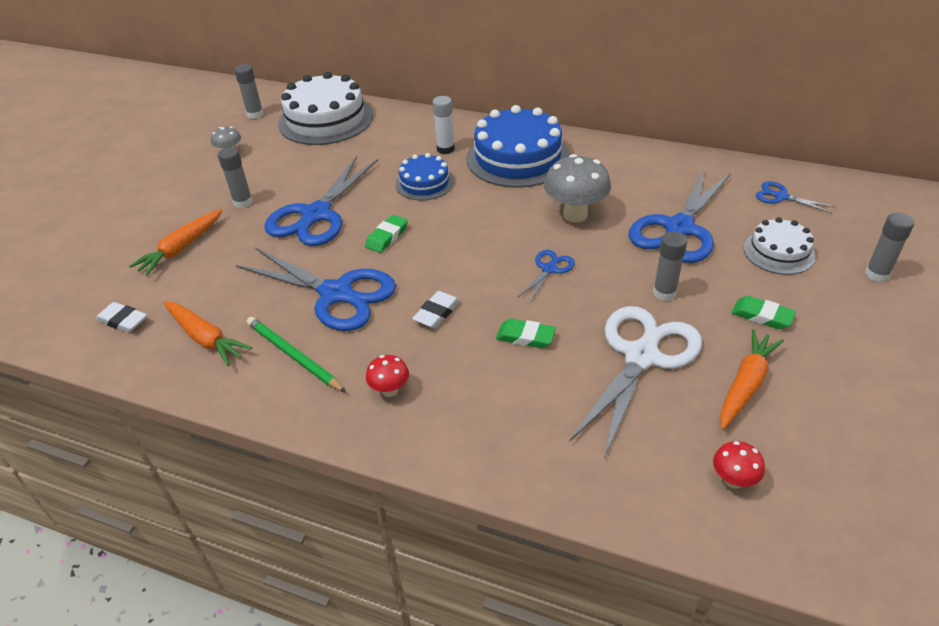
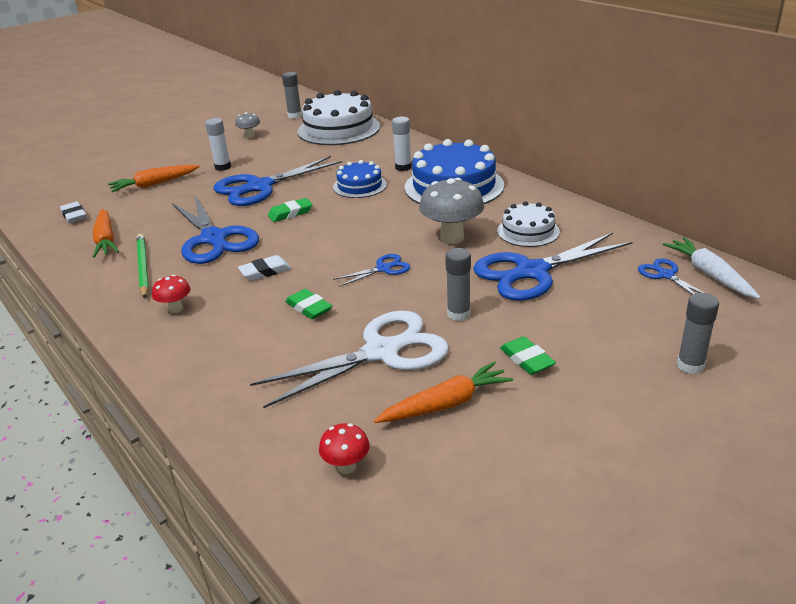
camera: 30 degrees right, 10 degrees down
grey glue stick [218,147,253,208] -> white glue stick [205,118,231,171]
white cake [744,217,815,275] -> white cake moved to [497,201,560,247]
none -> white carrot [663,237,761,299]

